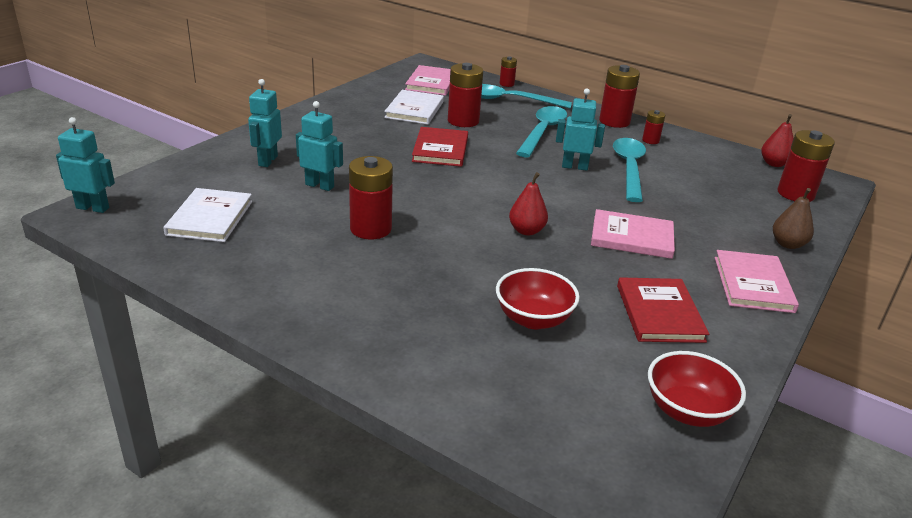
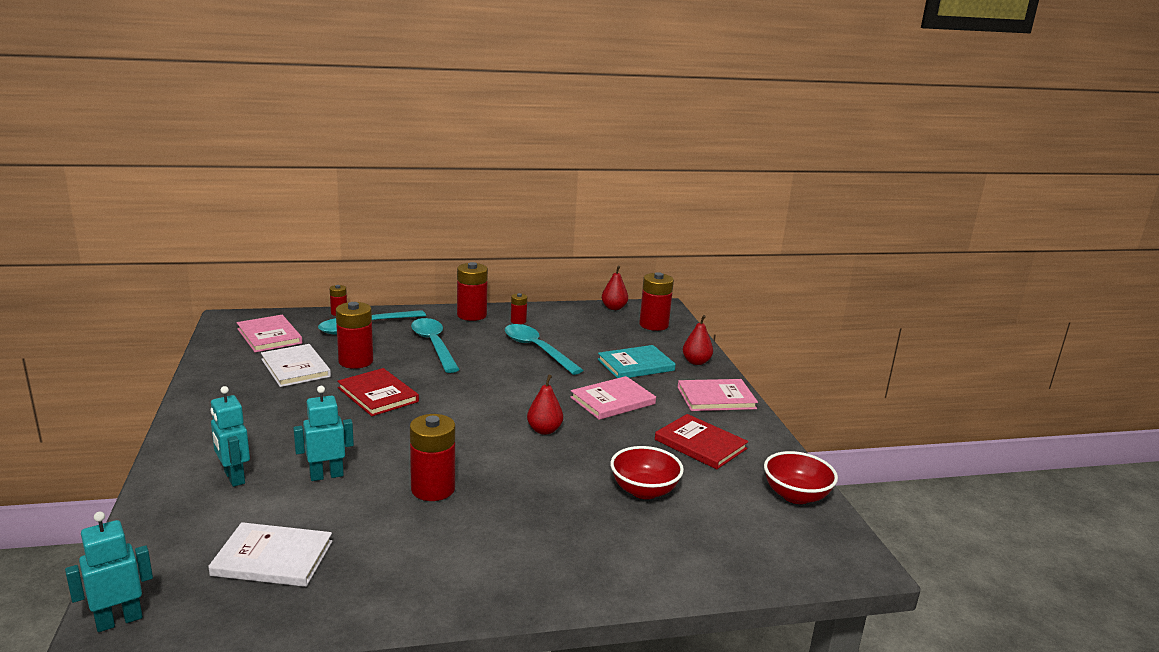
camera: 45 degrees left, 10 degrees down
white book [163,188,252,242] -> white book turned 45 degrees counterclockwise [208,522,332,587]
turquoise robot [556,88,605,171] -> none
pink book [715,250,799,313] -> pink book turned 60 degrees counterclockwise [677,379,758,411]
brown pear [773,188,814,249] -> red pear [683,315,713,365]
none -> turquoise book [598,345,675,378]

